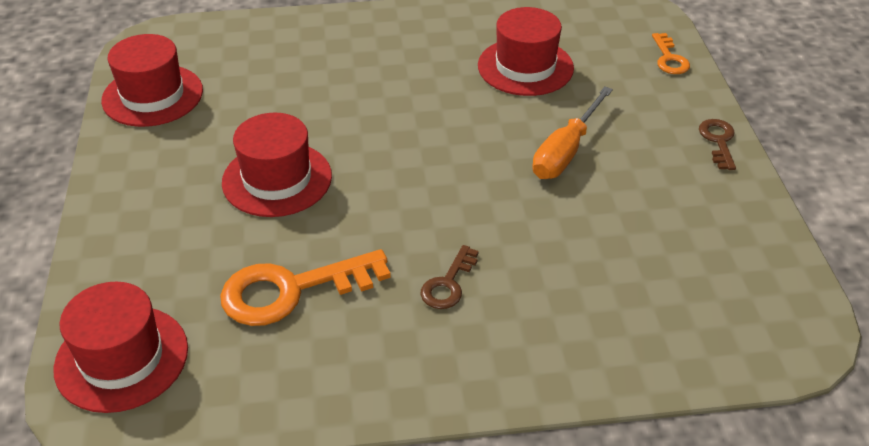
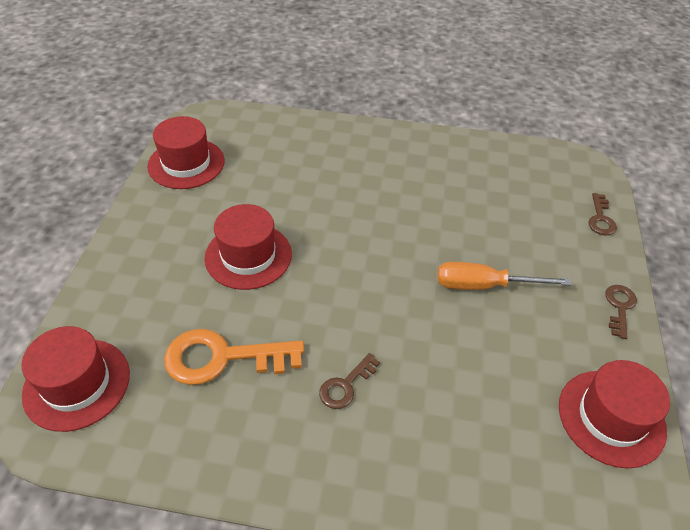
camera: 15 degrees right, 5 degrees up
red hat [478,7,574,96] -> red hat moved to [559,360,670,468]
orange screwdriver [532,86,613,179] -> orange screwdriver turned 45 degrees clockwise [437,262,572,290]
orange key [652,33,690,74] -> brown key [588,193,617,235]

